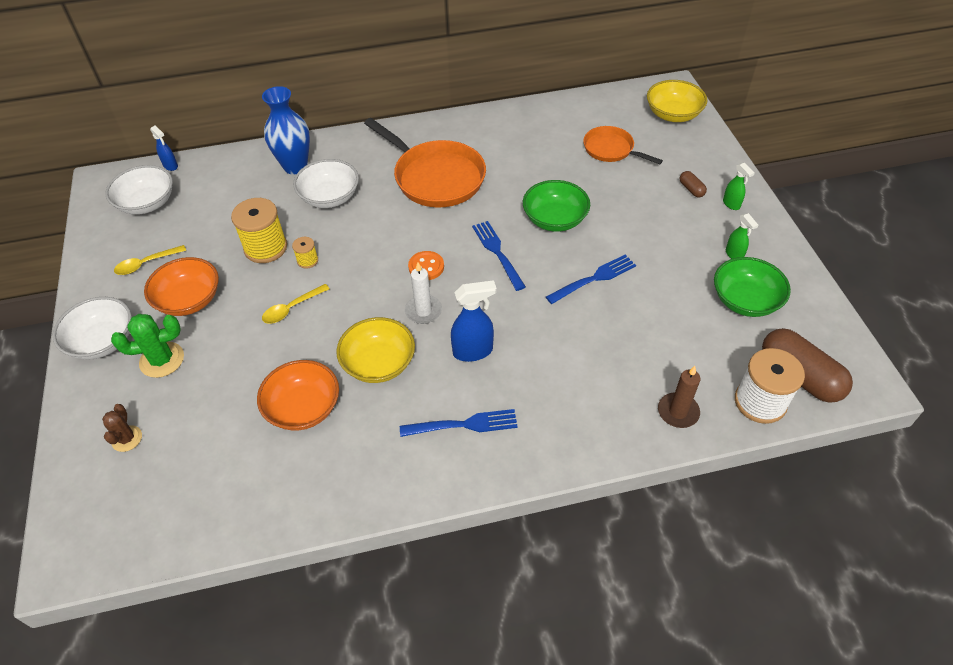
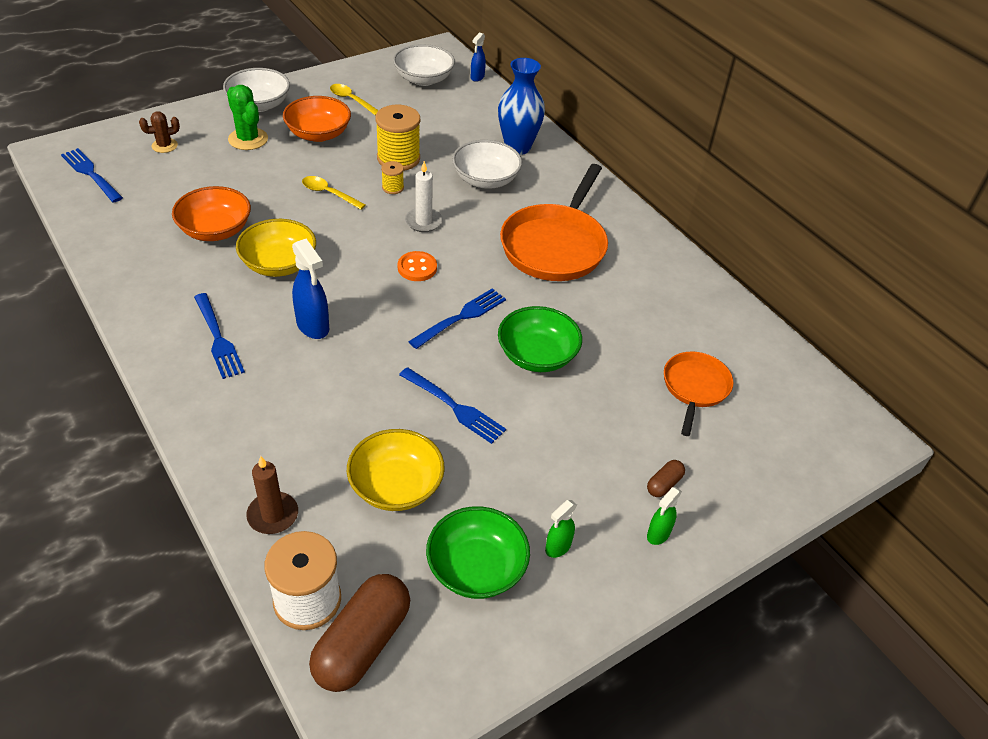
camera: 65 degrees right, 5 degrees down
white candle [405,262,442,324] -> white candle moved to [405,161,443,232]
yellow bowl [647,80,708,122] -> yellow bowl moved to [347,429,445,511]
none -> blue fork [61,148,123,203]

